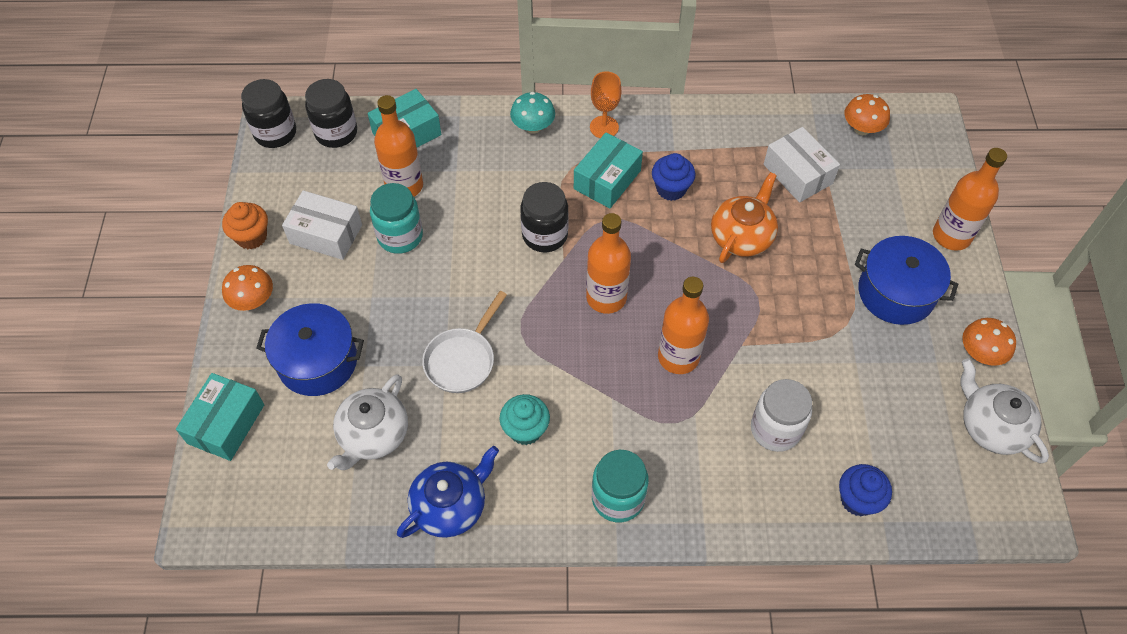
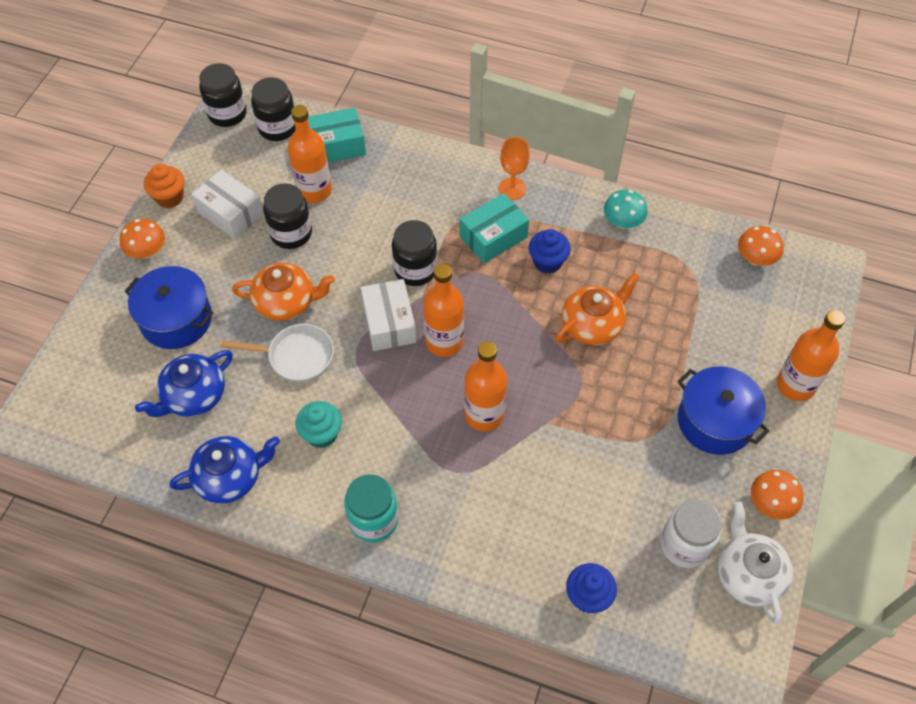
camera: 20 degrees right, 0 degrees up
turquoise box [176,373,264,461] -> none
white teapot [327,374,408,470] -> blue teapot [135,350,233,417]
turquoise jar [370,183,423,254] -> black jar [263,183,312,249]
white pan [422,291,507,393] -> white pan turned 135 degrees counterclockwise [221,324,334,382]
turquoise mushroom [510,92,555,134] -> turquoise mushroom moved to [604,190,648,229]
white jar [751,379,812,452] -> white jar moved to [661,500,722,568]
white box [763,127,840,203] -> white box moved to [361,279,417,351]
none -> orange teapot [232,263,335,321]

